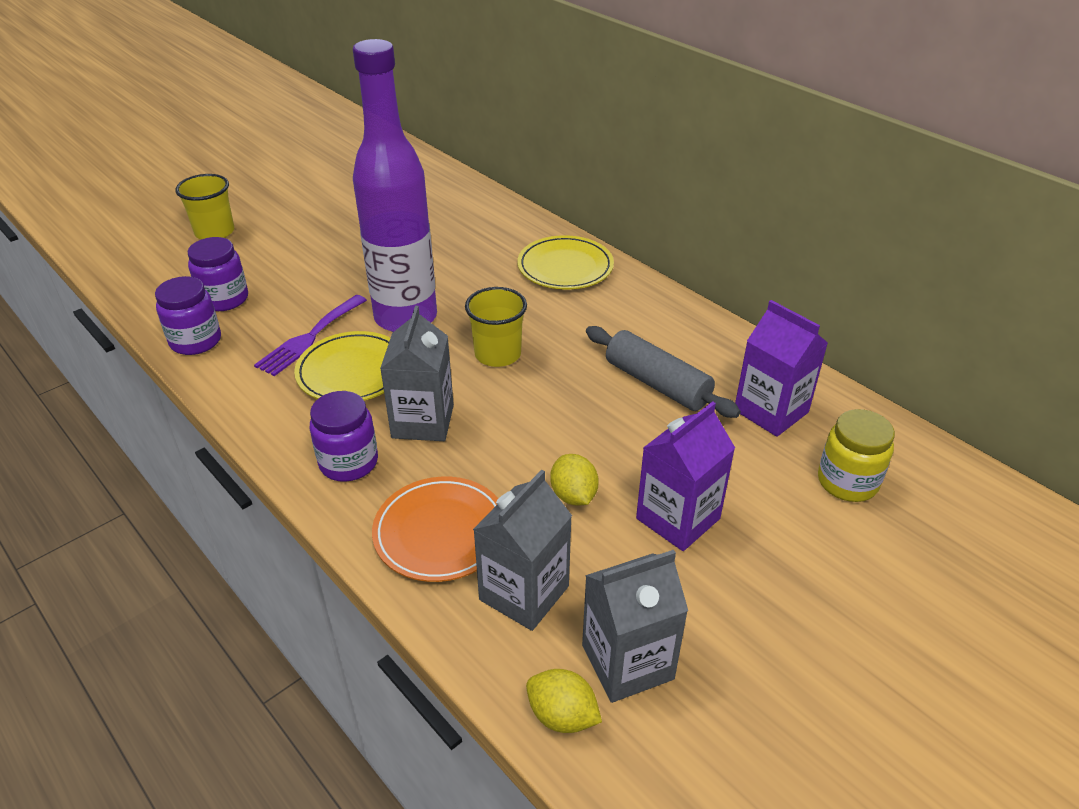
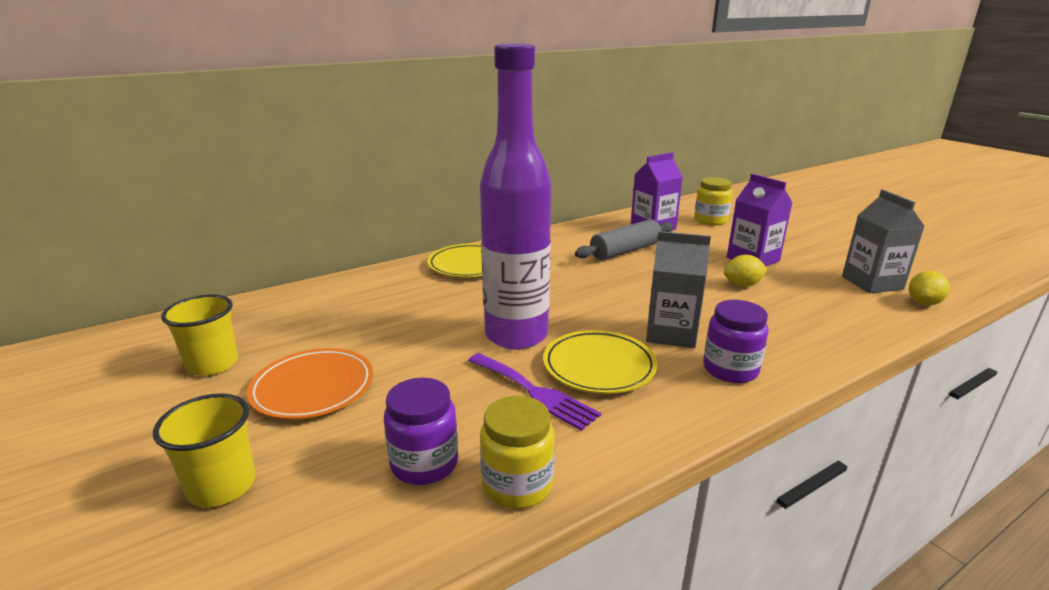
camera: 80 degrees left, 15 degrees down
purple jar [155,276,221,355] -> yellow jar [480,396,555,509]
orange plate [372,477,498,582] -> orange plate moved to [247,348,373,419]
yellow cup [465,287,527,367] -> yellow cup moved to [161,294,238,376]
grey carton [473,470,572,631] -> none

